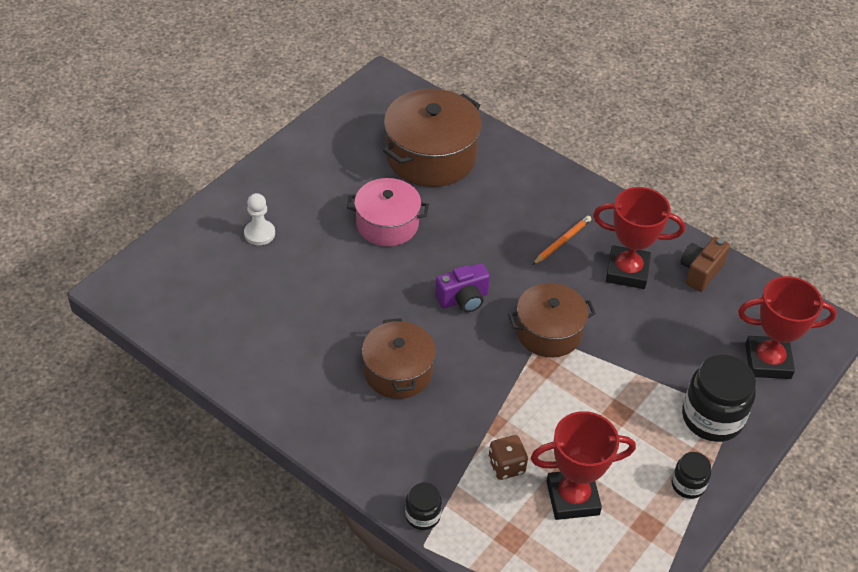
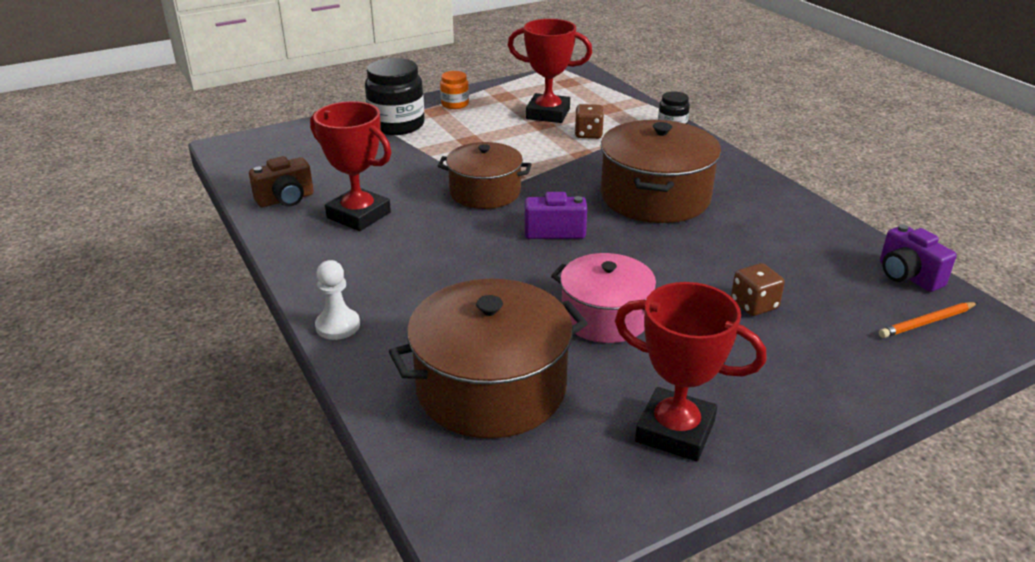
camera: 155 degrees left, 15 degrees down
white pawn [244,193,275,245] -> white pawn moved to [315,260,360,340]
brown pot [362,318,436,399] -> brown pot [601,120,721,223], size x1.52
orange pencil [532,216,591,265] -> orange pencil moved to [879,302,977,338]
black jar [672,452,711,499] -> orange jar [440,71,469,109]
red trophy [738,276,837,379] -> red trophy moved to [615,282,766,461]
none -> brown dice [731,263,785,316]
none -> purple camera [880,224,957,292]

